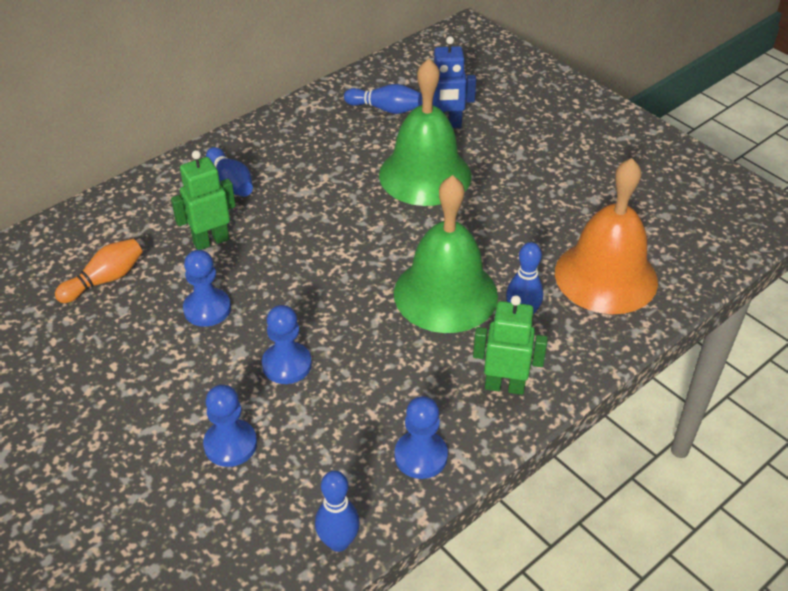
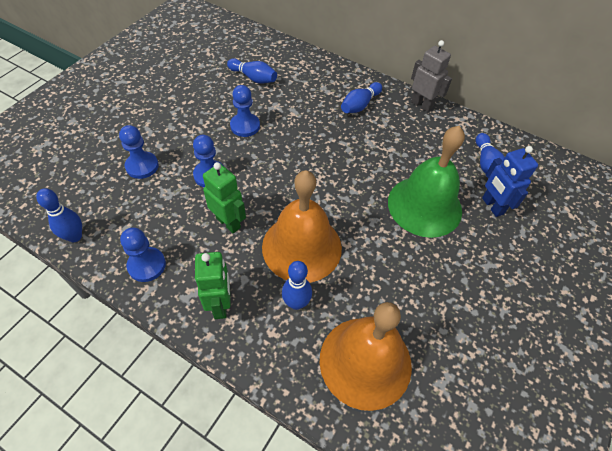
camera: 70 degrees right, 10 degrees up
orange bowling pin [55,239,143,303] -> blue bowling pin [227,58,277,84]
green robot [171,150,236,250] -> green robot moved to [203,162,246,233]
green bell [394,175,498,333] -> orange bell [262,170,342,283]
none -> grey robot [411,40,452,112]

